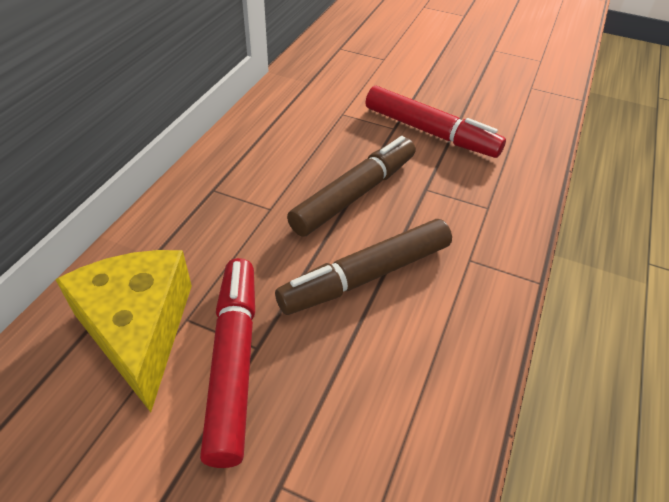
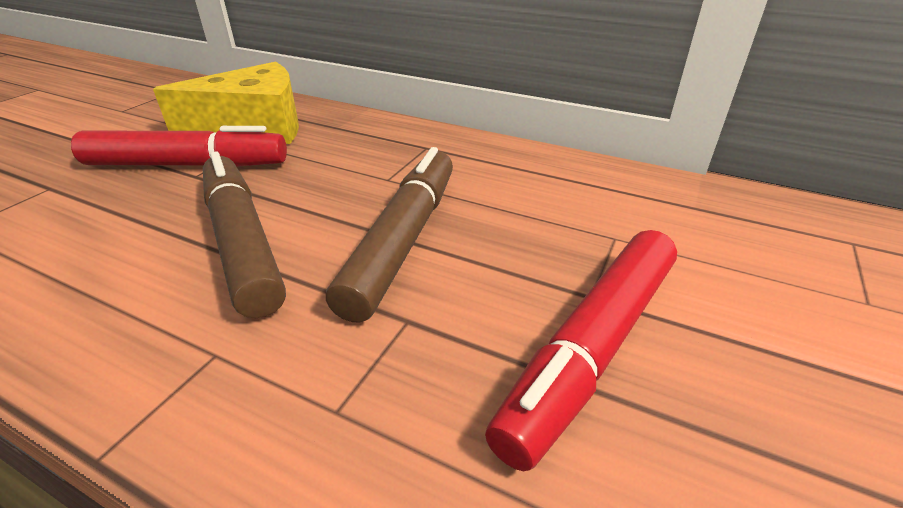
camera: 95 degrees right, 10 degrees down
brown marker [287,136,415,237] -> brown marker turned 120 degrees counterclockwise [326,147,453,323]

